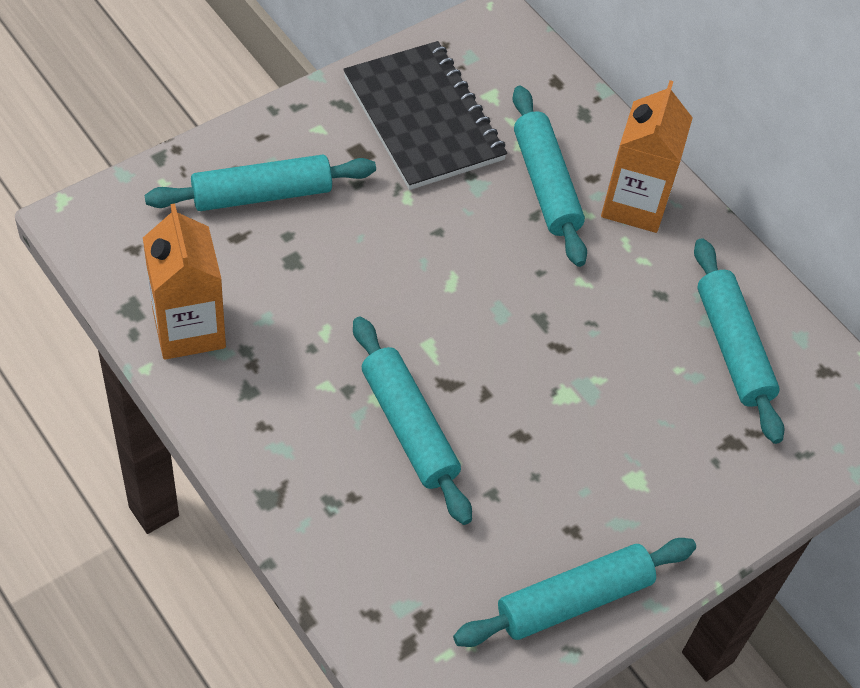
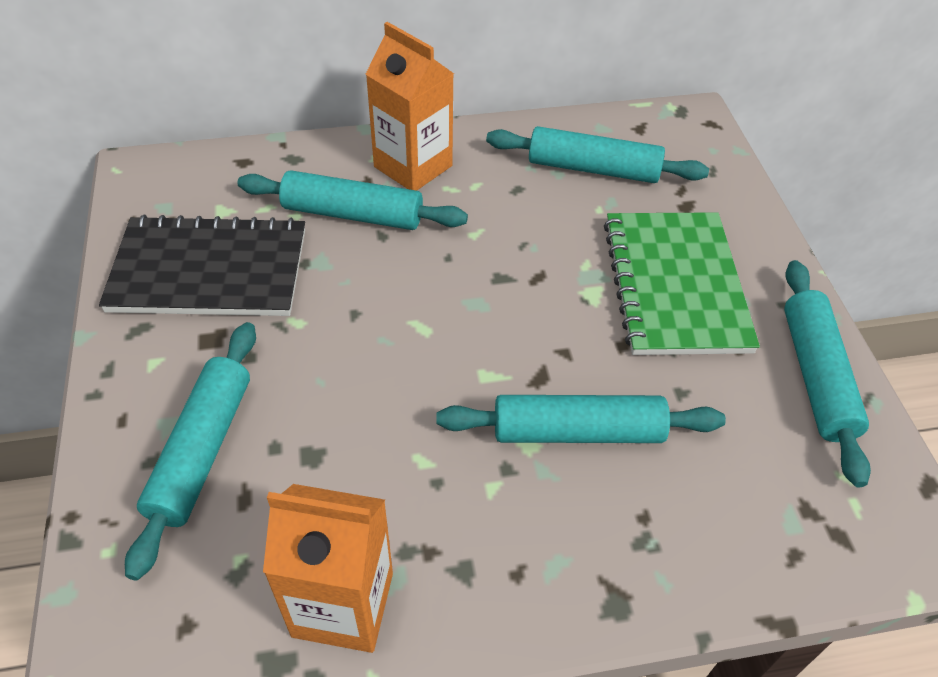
camera: 60 degrees left, 5 degrees down
none -> green notebook [604,212,760,355]

